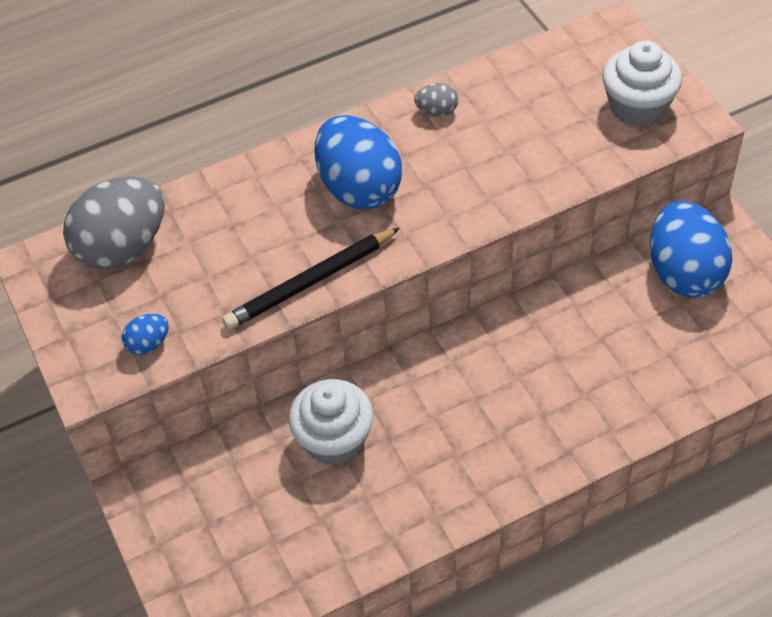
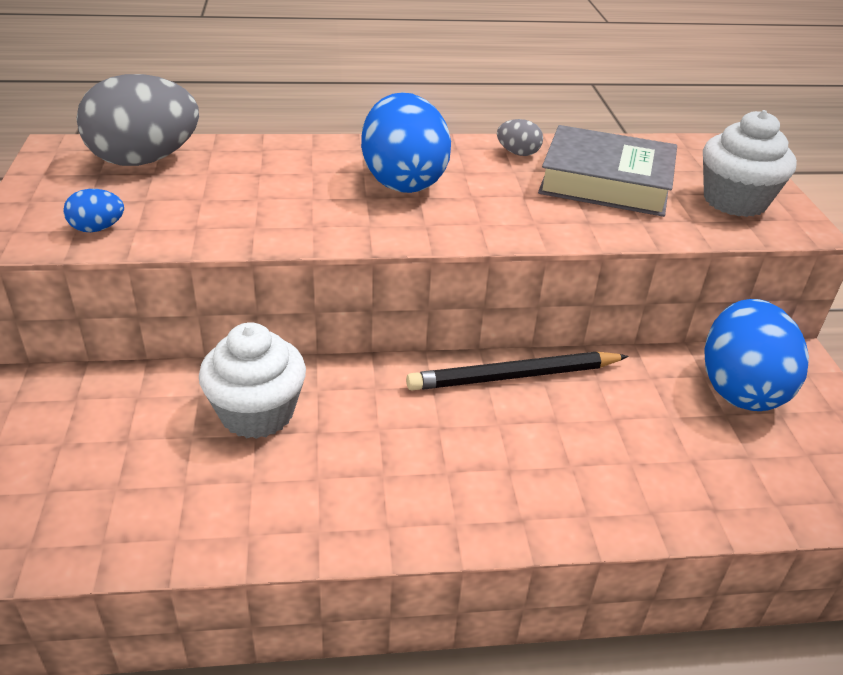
camera: 15 degrees right, 15 degrees down
black pencil [222,227,400,330] -> black pencil moved to [406,352,629,391]
none -> grey book [538,125,677,217]

